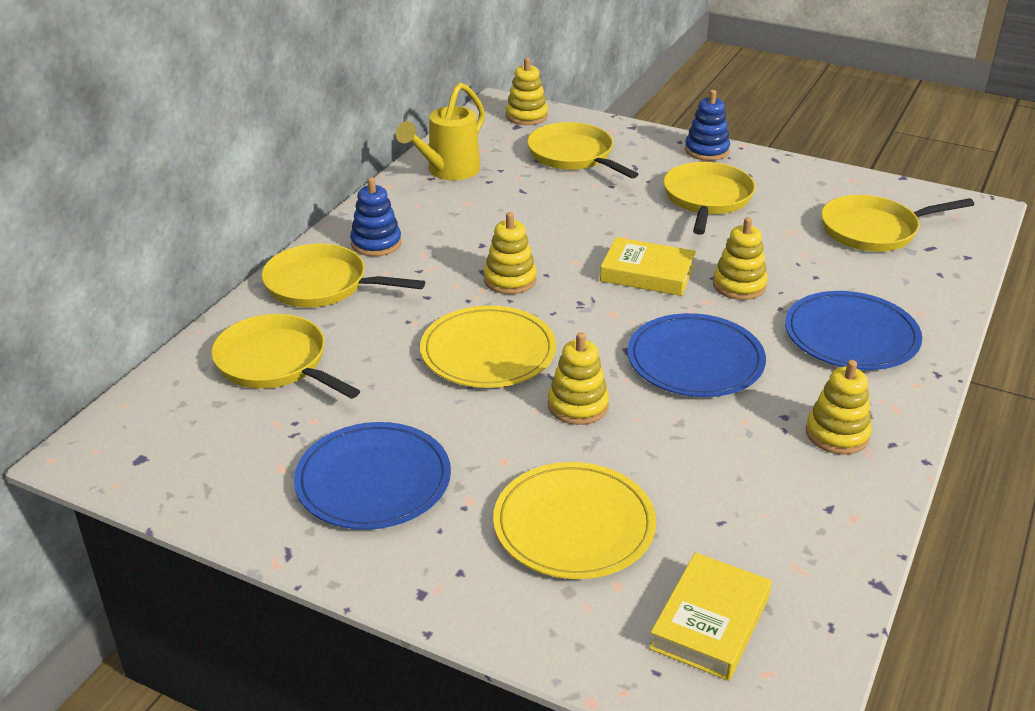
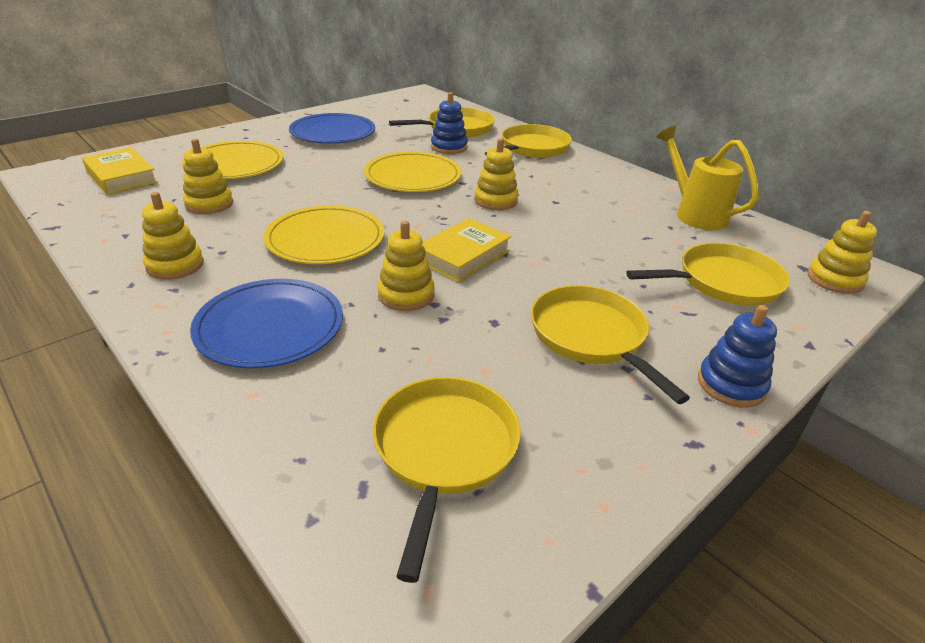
camera: 110 degrees right, 0 degrees up
blue stacking toy [350,177,402,256] -> blue stacking toy moved to [431,92,468,154]
yellow stacking toy [548,332,609,425] -> yellow stacking toy moved to [183,139,233,214]
blue plate [627,313,766,397] -> yellow plate [263,205,384,264]
yellow pan [663,162,755,235] -> yellow pan turned 150 degrees counterclockwise [531,285,690,404]

